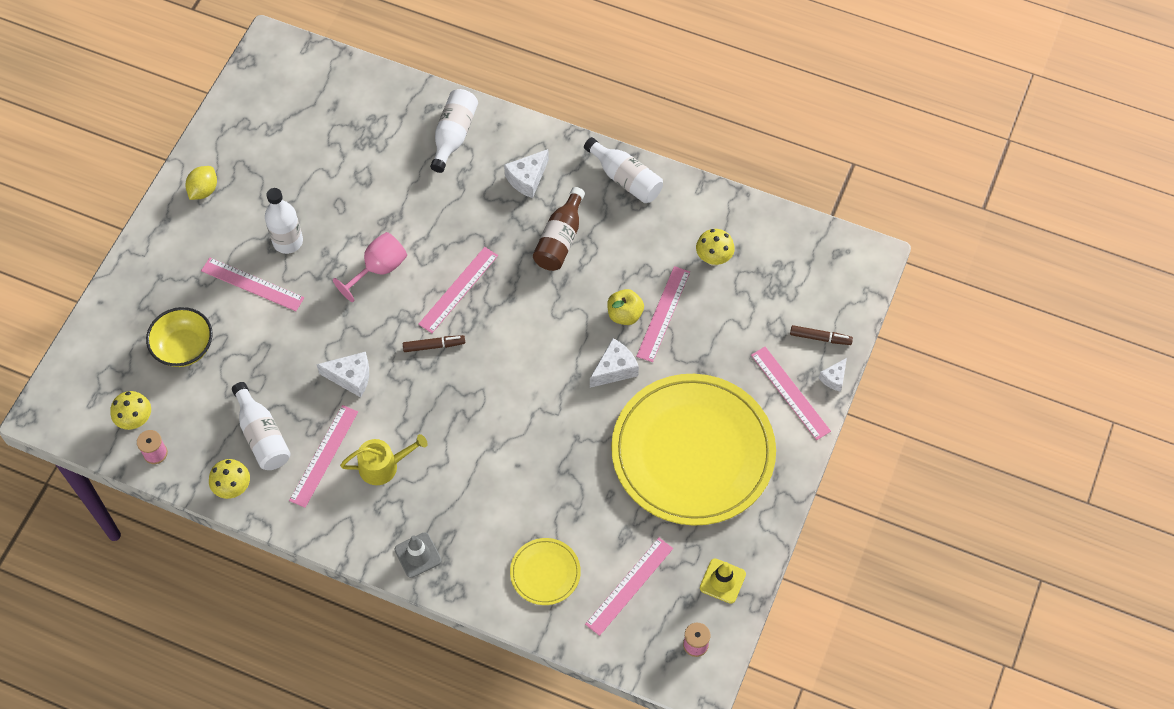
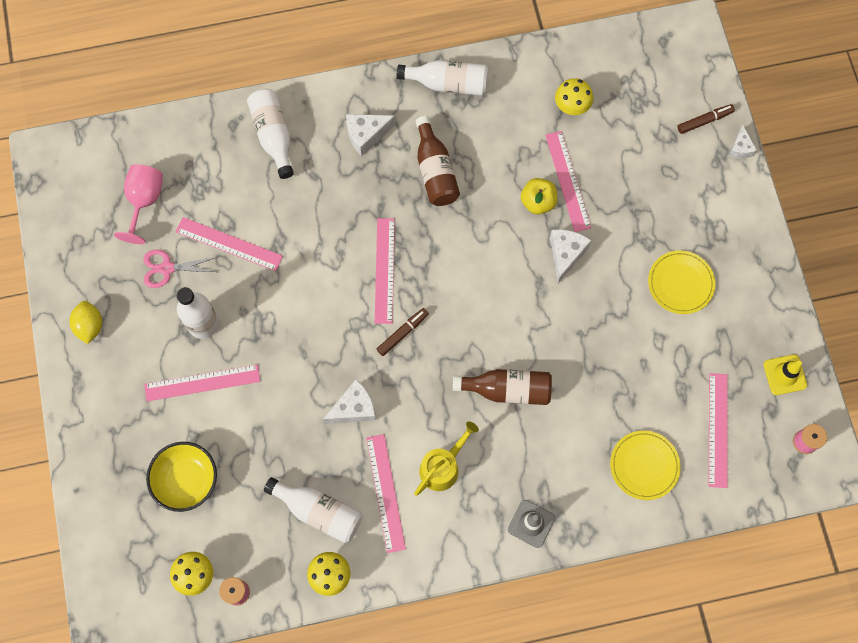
camera: 35 degrees left, 10 degrees up
pink goblet [333,232,407,302] -> pink goblet moved to [114,164,163,244]
white cheese [504,149,549,198] -> white cheese turned 60 degrees clockwise [346,114,396,156]
yellow plate [611,374,776,526] -> yellow plate [648,250,716,314], size x0.42
pink ruler [751,347,831,440] -> pink ruler moved to [176,217,283,271]
none -> pink scissors [144,249,217,288]
none -> brown bottle [453,369,552,405]

